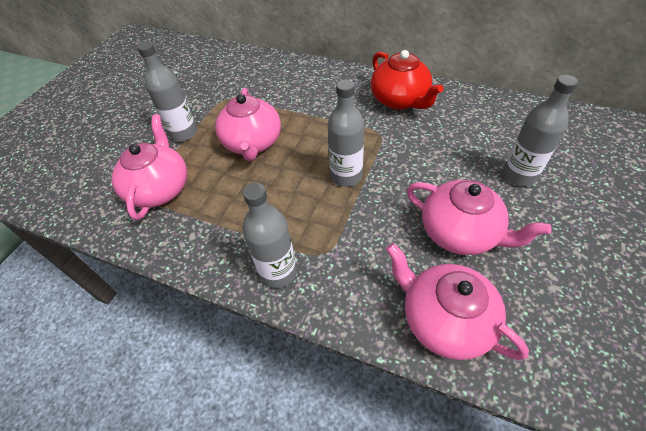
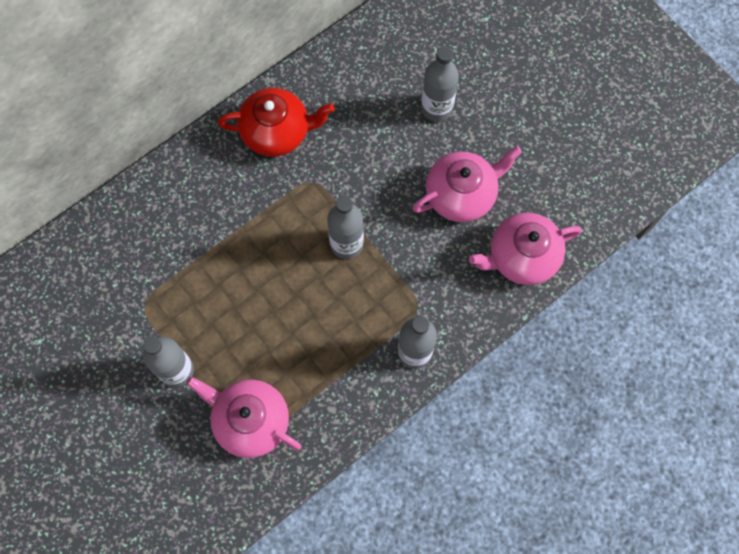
camera: 65 degrees left, 20 degrees up
pink teapot [215,88,281,161] -> none

